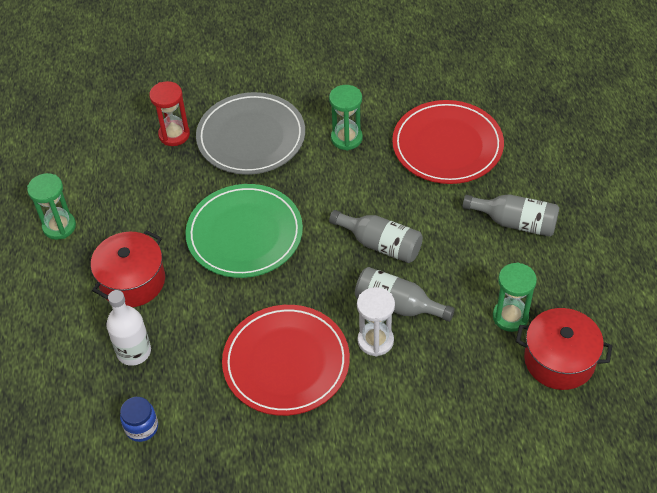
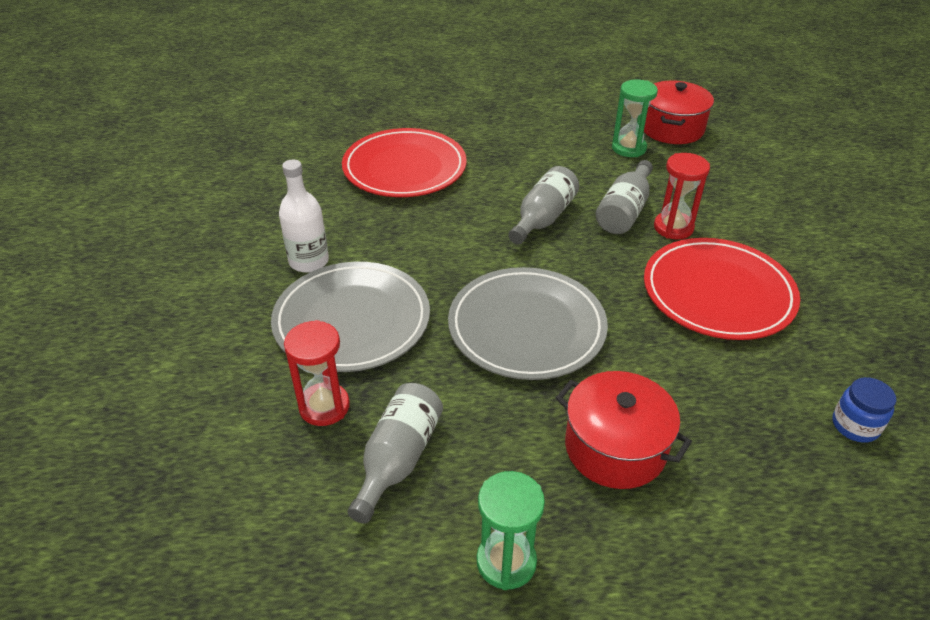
camera: 90 degrees left, 10 degrees down
white bottle [106,290,151,366] -> white bottle moved to [279,160,329,273]
green plate [185,184,303,278] -> grey plate [448,267,608,380]
green hourglass [329,85,363,150] -> none
white hourglass [357,287,395,357] -> red hourglass [654,153,710,239]
grey bottle [463,194,559,237] -> grey bottle moved to [347,383,443,524]

